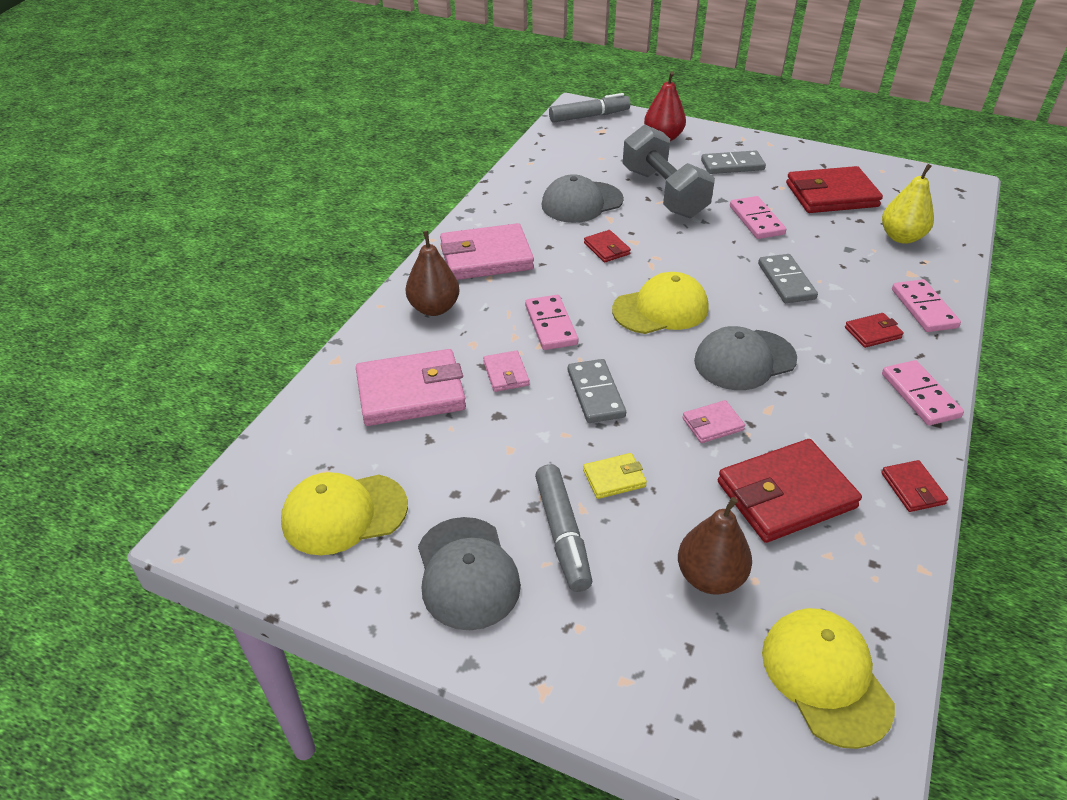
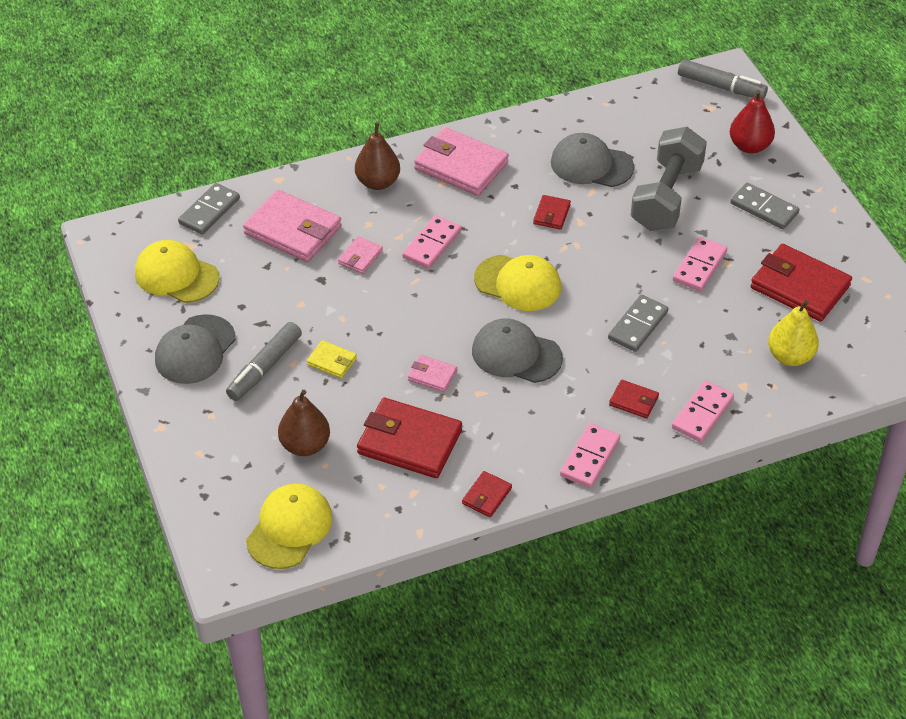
camera: 45 degrees right, 5 degrees up
grey domino [568,359,626,423] -> grey domino moved to [178,183,240,235]

